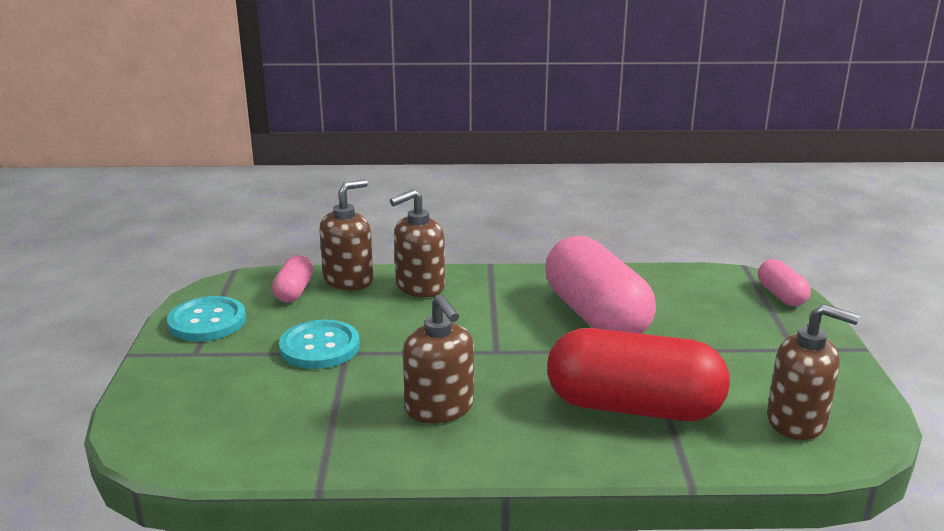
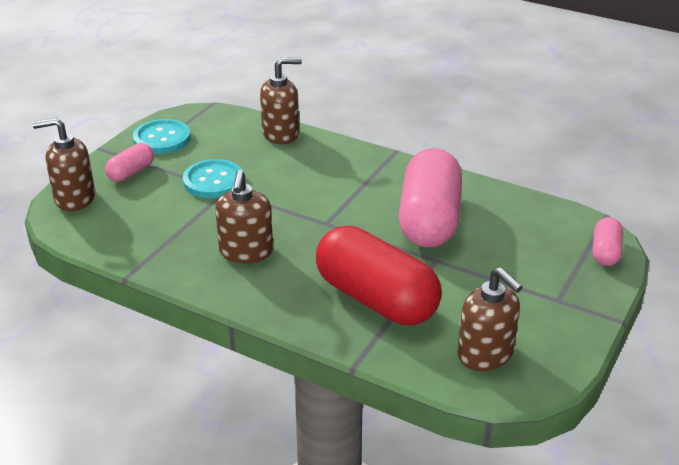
camera: 30 degrees right, 10 degrees up
pink capsule [272,255,313,302] -> pink capsule moved to [105,143,154,182]
brown soap dispenser [390,189,445,297] -> brown soap dispenser moved to [32,118,95,211]

